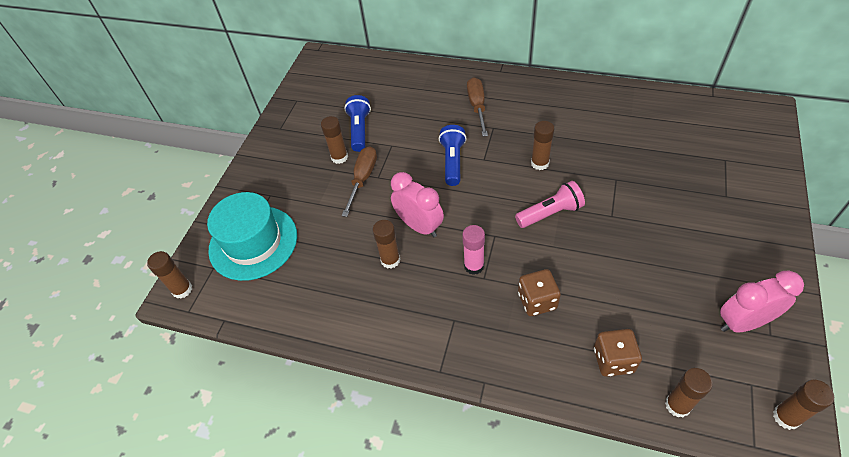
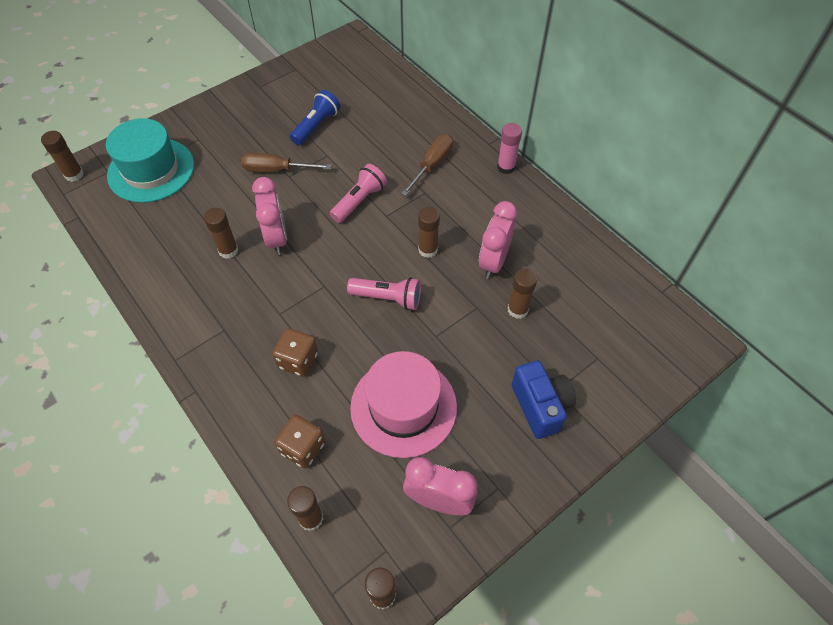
camera: 30 degrees right, 5 degrees up
brown glue stick [321,116,348,164] -> brown glue stick moved to [508,268,537,319]
brown screwdriver [342,146,377,217] -> brown screwdriver turned 135 degrees counterclockwise [241,153,331,172]
blue flashlight [439,125,467,186] -> pink flashlight [330,164,387,223]
pink glue stick [462,225,485,275] -> pink glue stick moved to [497,123,522,174]
none -> pink hat [350,351,457,458]
none -> pink clock [479,201,517,279]
none -> blue camera [511,361,576,439]

